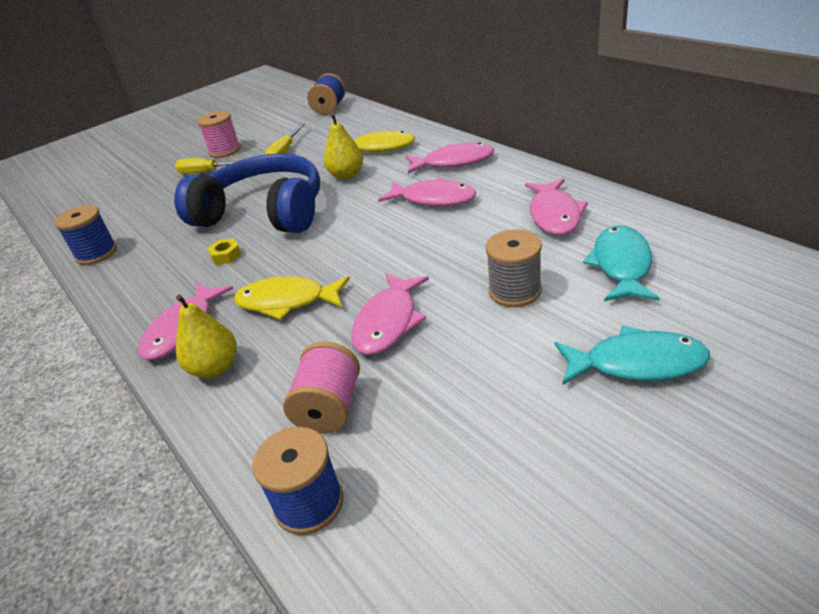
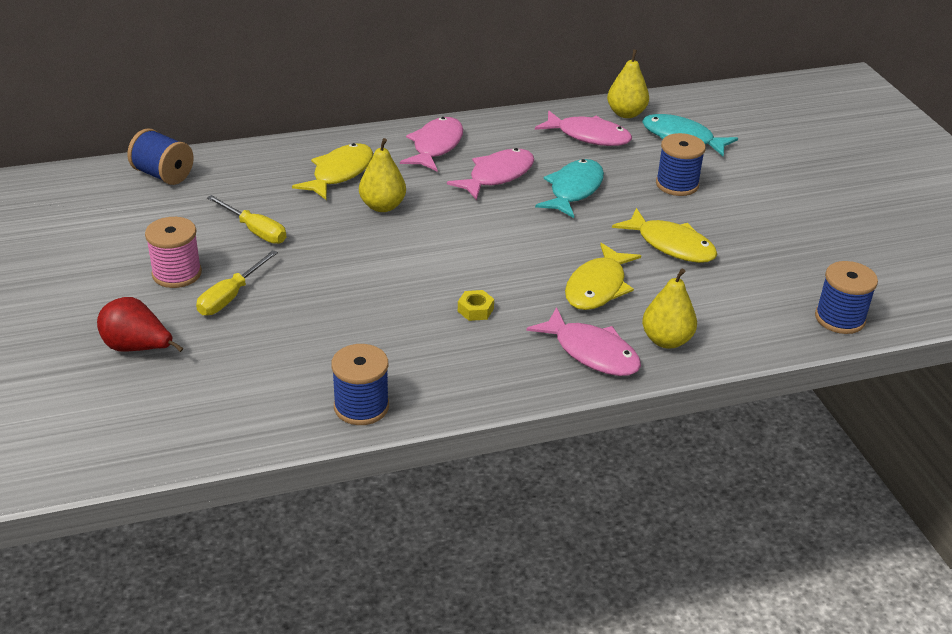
camera: 75 degrees left, 0 degrees up
blue headphones [174,154,320,233] -> none
pink spool [283,342,360,434] -> none
pink fish [351,273,429,355] -> yellow fish [612,208,717,263]
grey spool [486,229,542,307] -> blue spool [656,133,706,196]
turquoise fish [555,325,710,385] -> turquoise fish moved to [535,159,604,218]
none -> red pear [97,297,183,352]
none -> yellow pear [607,49,649,118]

